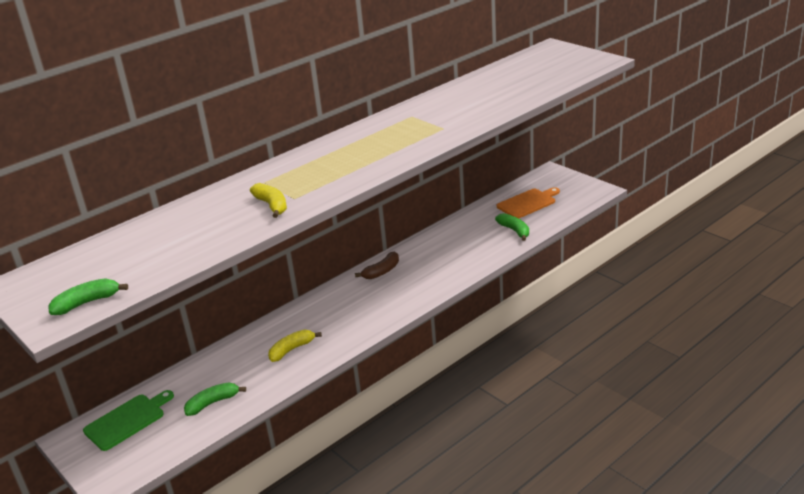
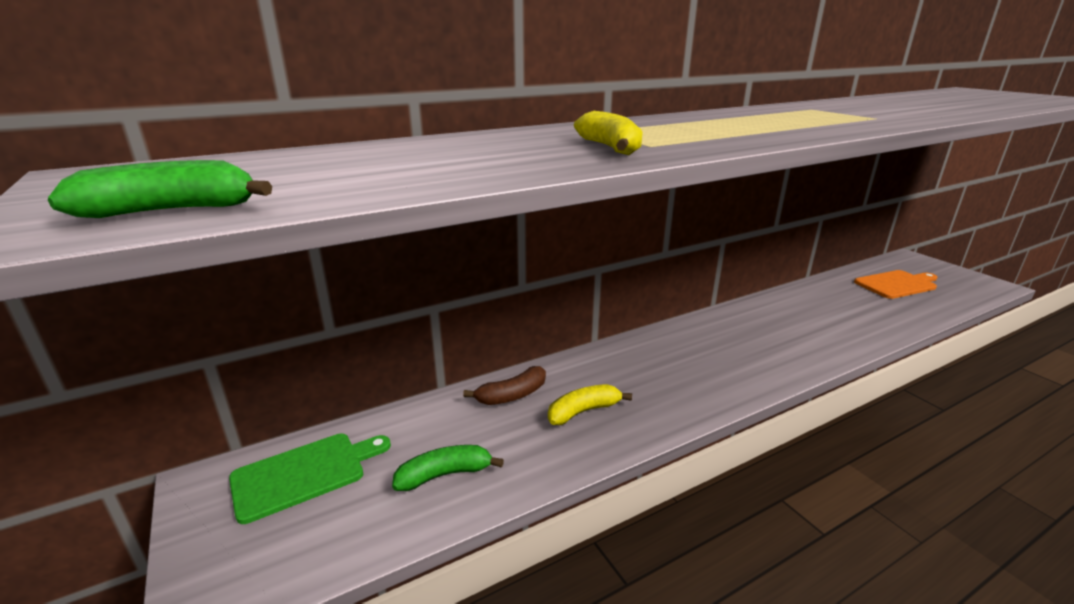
camera: 10 degrees right, 5 degrees down
brown banana [355,252,399,279] -> brown banana moved to [463,366,546,405]
green banana [495,213,529,241] -> none

